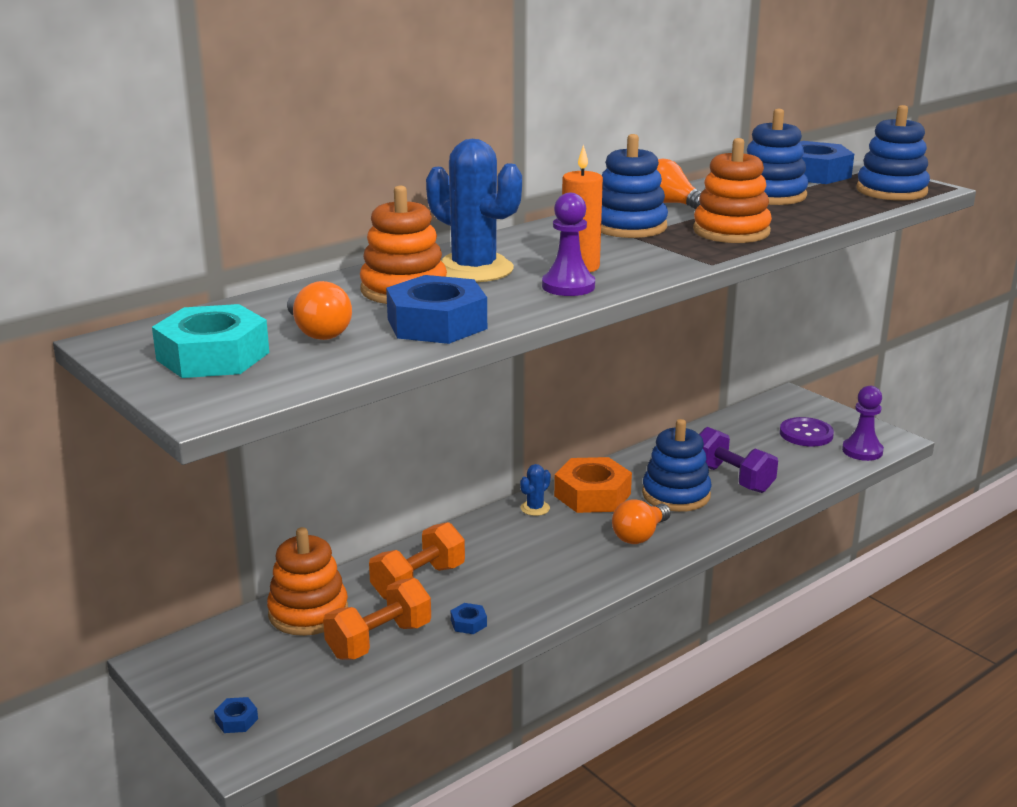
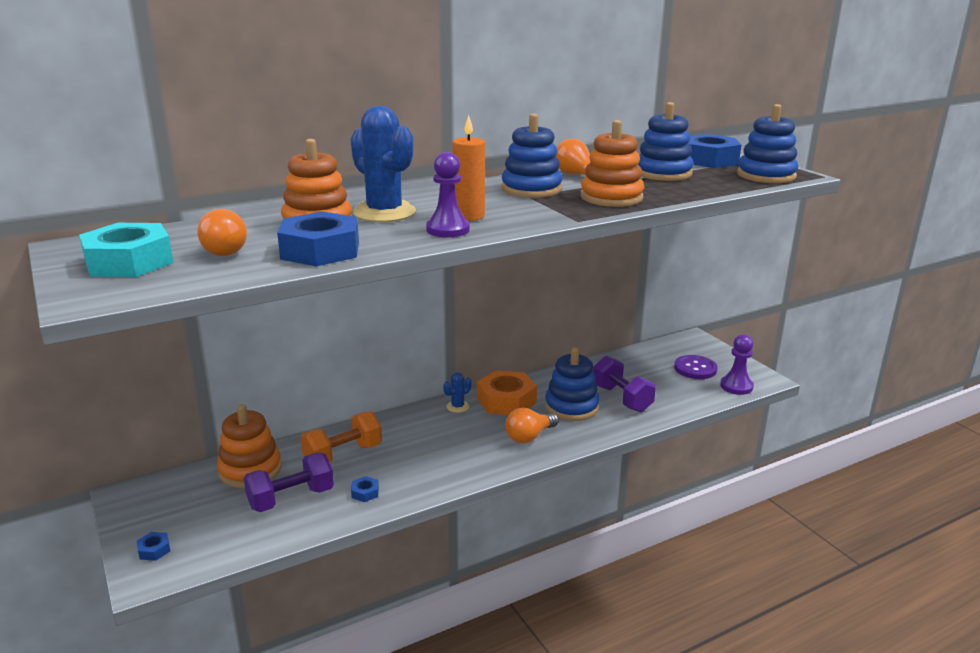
camera: 10 degrees right, 0 degrees up
orange dumbbell [323,578,431,660] -> purple dumbbell [244,453,334,512]

